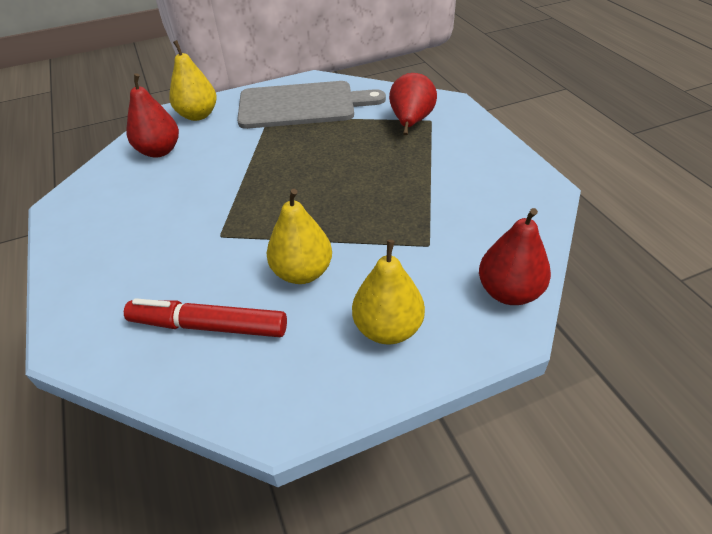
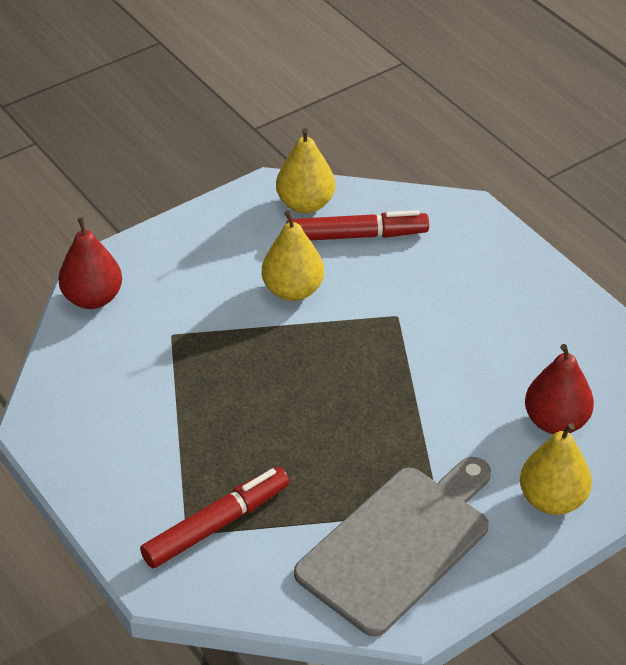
camera: 165 degrees right, 0 degrees up
grey cutting board [237,81,386,129] -> grey cutting board turned 150 degrees clockwise [294,457,491,637]
yellow pear [352,240,425,344] -> yellow pear moved to [276,128,335,213]
red pear [389,73,437,135] -> red marker [140,467,289,568]

